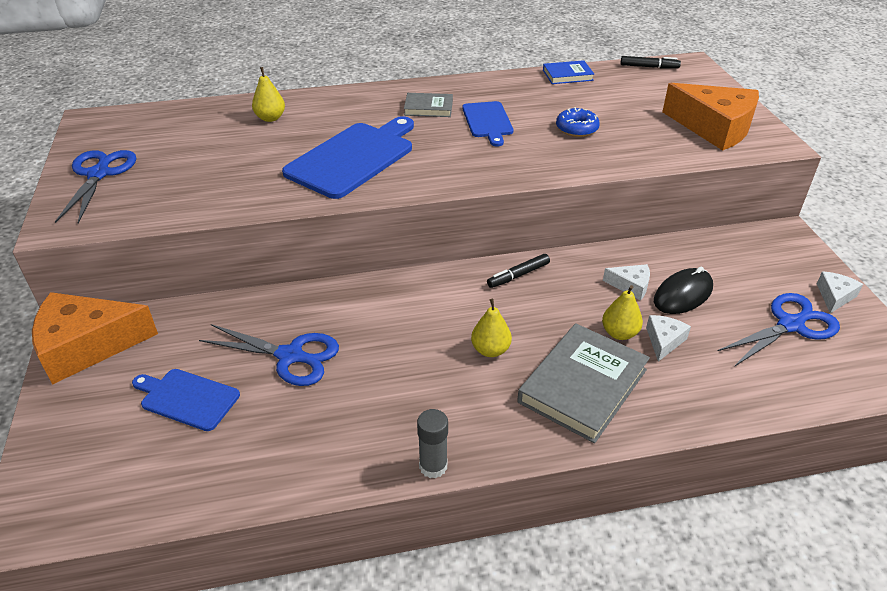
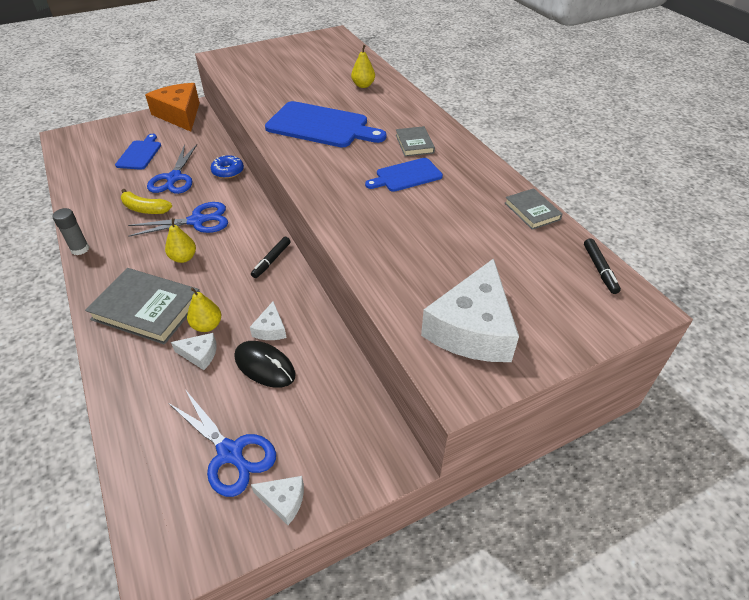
camera: 75 degrees right, 5 degrees up
blue scissors [55,150,136,224] -> blue scissors moved to [128,202,228,237]
black marker [487,254,550,288] -> black marker turned 105 degrees counterclockwise [251,237,291,278]
blue book [543,60,594,84] -> grey book [505,188,563,230]
blue donut [556,107,600,137] -> blue donut moved to [211,155,244,179]
orange cheese [662,83,759,151] -> white cheese [421,258,519,362]
none -> yellow banana [121,189,172,214]

